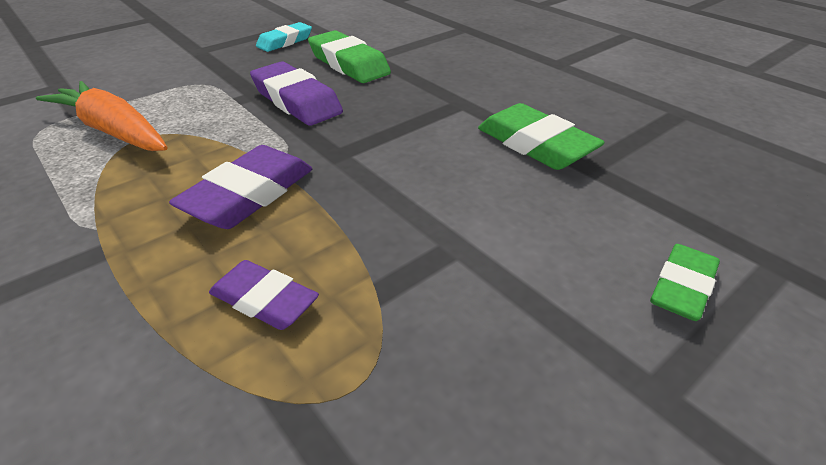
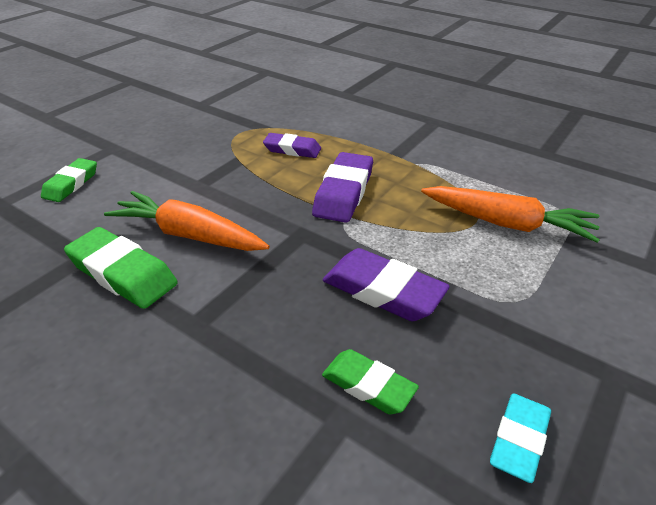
camera: 165 degrees right, 0 degrees up
green eraser [308,30,391,83] -> green eraser [322,349,419,414], size x0.65
none -> orange carrot [104,191,269,251]

